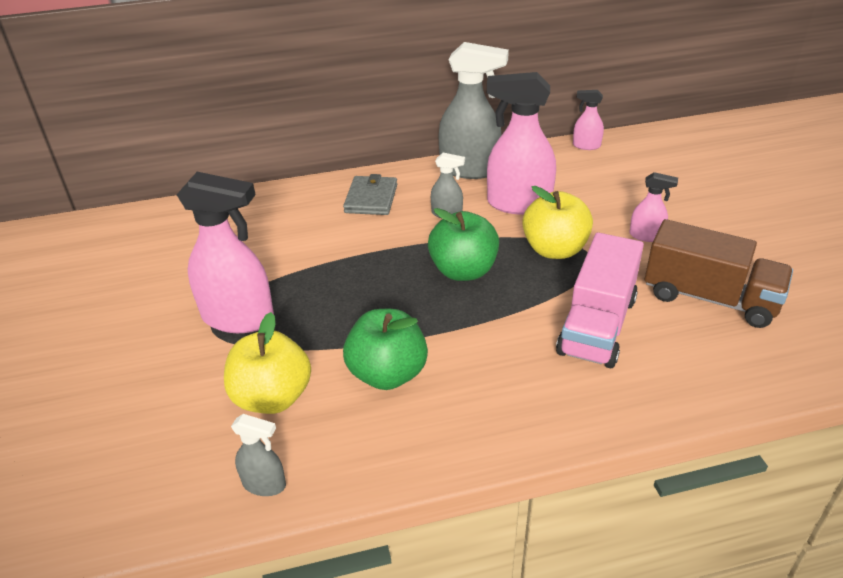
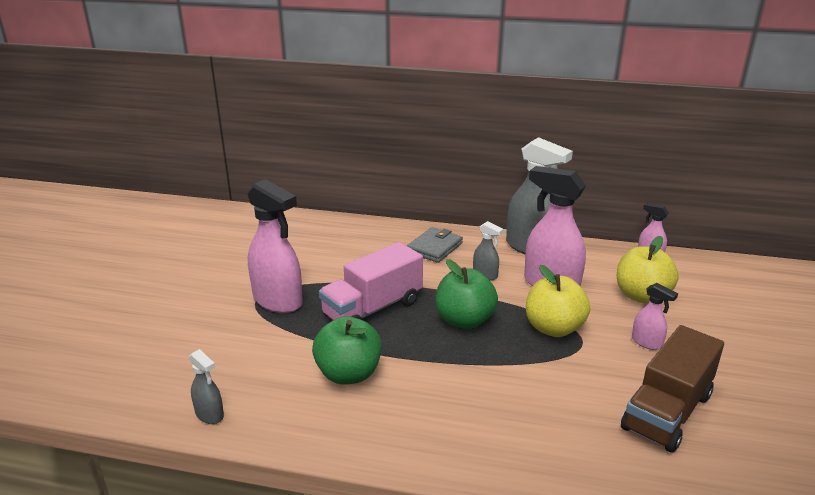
camera: 25 degrees right, 10 degrees down
yellow apple [224,312,311,414] -> yellow apple moved to [617,236,679,304]
pink truck [556,232,644,368] -> pink truck moved to [319,242,423,320]
brown truck [645,219,793,328] -> brown truck turned 75 degrees clockwise [621,325,724,453]

